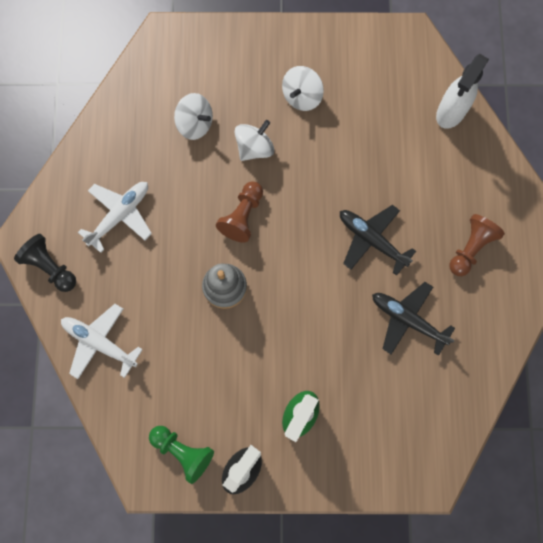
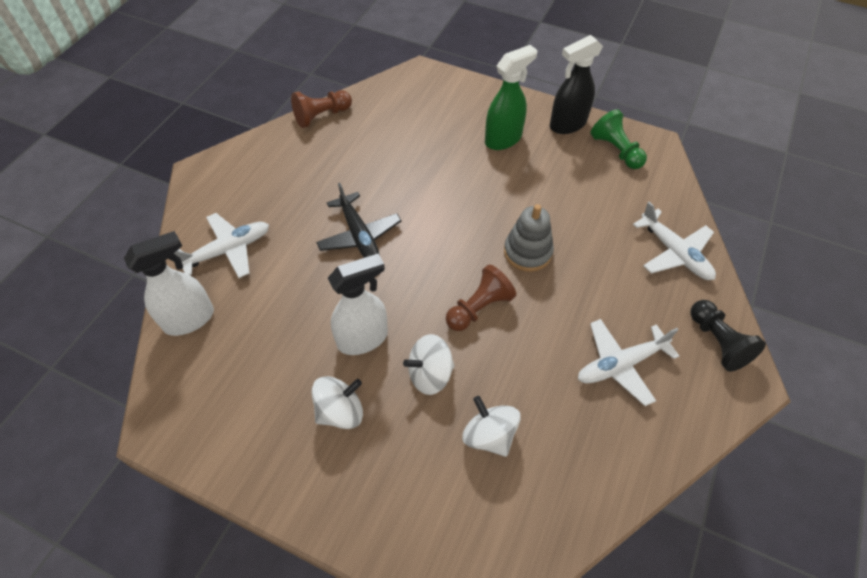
camera: 155 degrees left, 20 degrees down
black plane [372,282,455,356] -> none
brown pawn [449,214,505,276] -> brown pawn moved to [291,90,352,128]
none -> white plane [174,213,269,278]
none -> white spray bottle [328,254,388,355]

